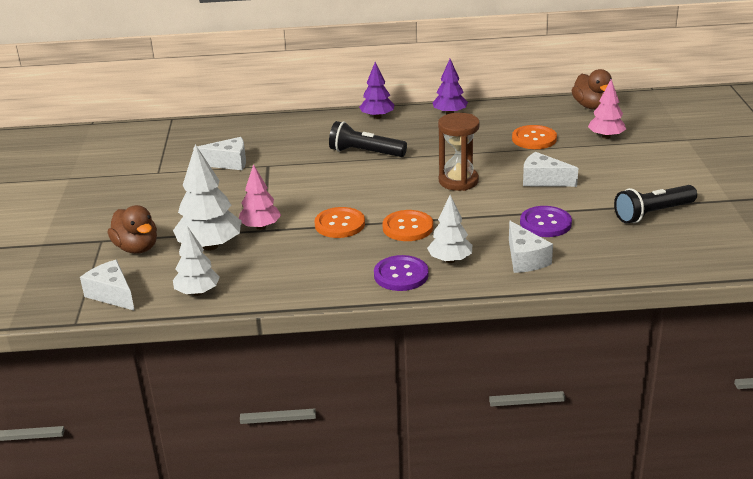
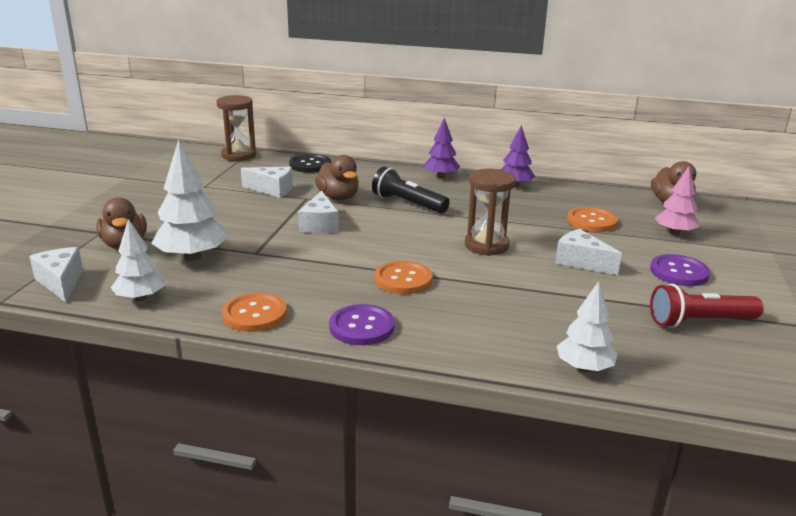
camera: 15 degrees right, 5 degrees down
pink tree [239,164,281,230] -> none
orange button [314,207,365,238] -> orange button moved to [222,292,287,332]
white tree [427,195,472,263] -> white tree moved to [557,281,618,372]
white cheese [509,221,553,273] -> white cheese moved to [298,191,339,233]
purple button [520,206,572,237] -> purple button moved to [650,254,710,286]
black flashlight [614,185,697,224] -> red flashlight [650,284,764,328]
none -> brown hourglass [217,95,256,161]
none -> black button [289,154,331,173]
none -> brown duck [315,155,359,200]

